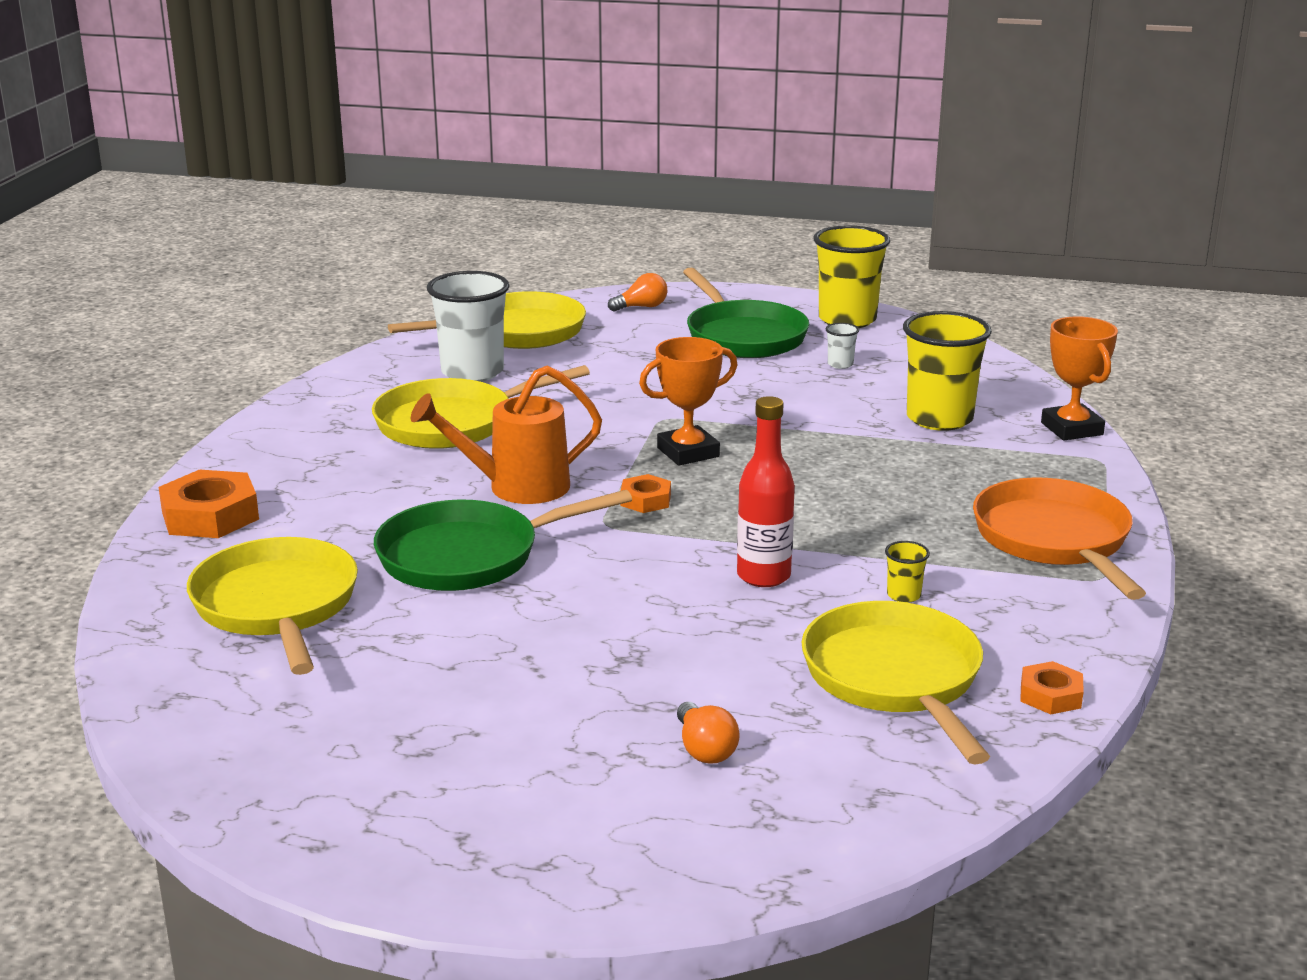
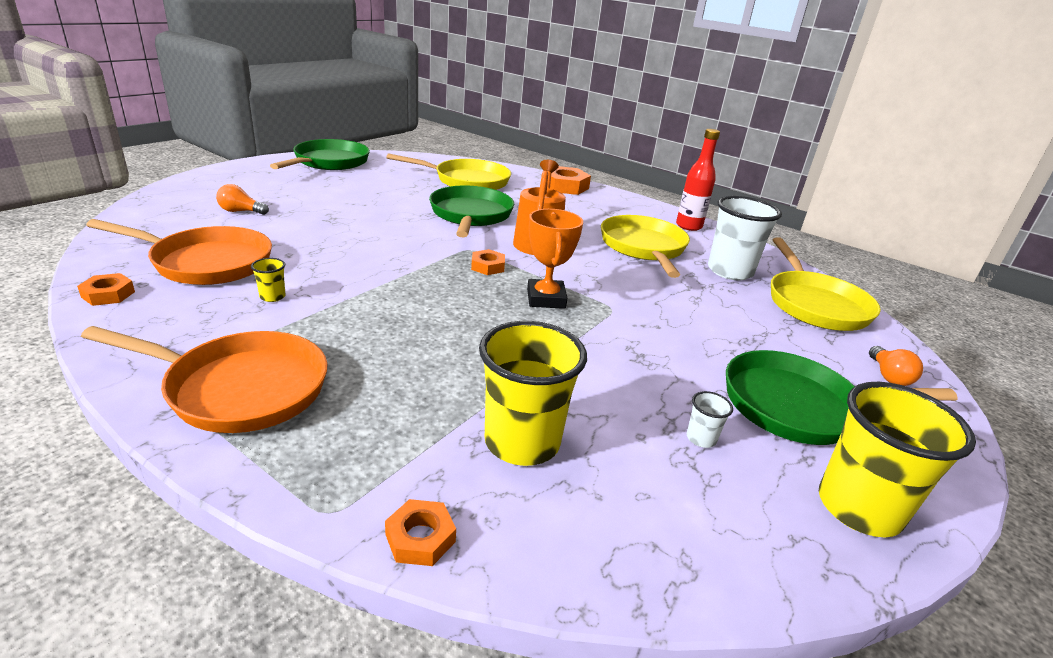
camera: 110 degrees right, 5 degrees up
red bottle [737,396,795,587] -> red bottle moved to [676,129,720,231]
yellow pan [802,601,990,765] -> orange pan [86,219,272,285]
orange trophy [1041,317,1118,440] -> orange nut [385,499,456,566]
none -> green pan [270,139,370,170]

